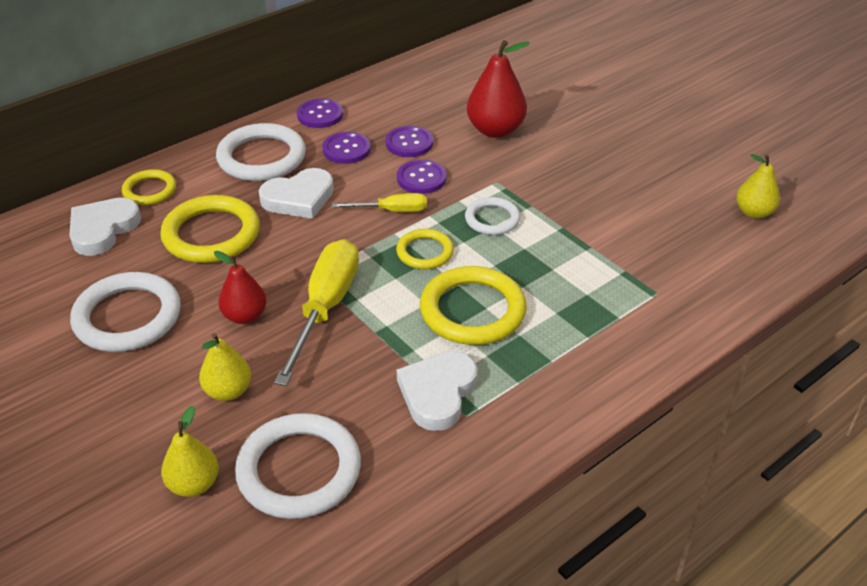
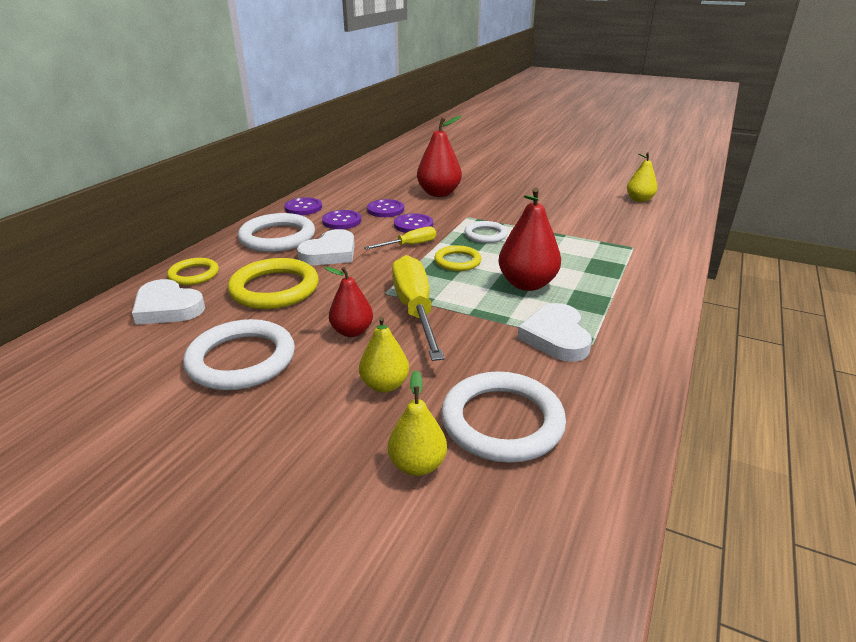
camera: 25 degrees left, 10 degrees down
white heart [69,198,141,256] -> white heart turned 60 degrees counterclockwise [132,279,205,325]
yellow ring [420,266,527,345] -> red pear [499,188,561,291]

